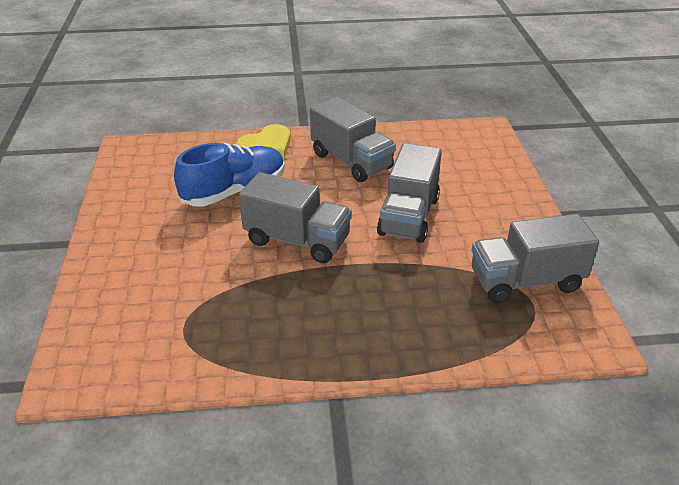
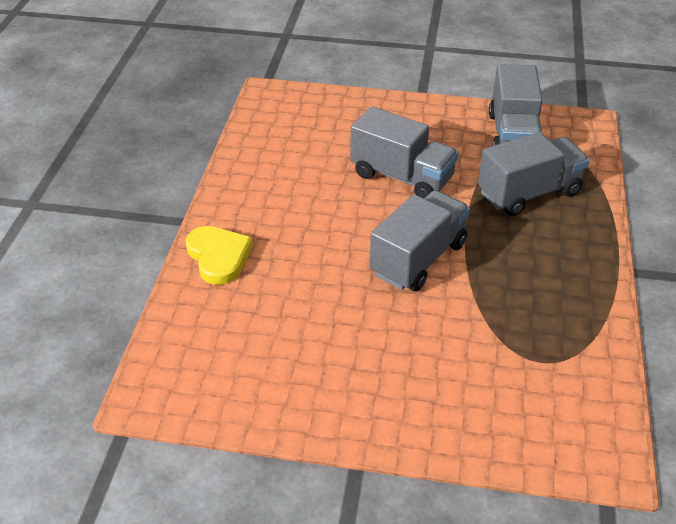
camera: 75 degrees left, 5 degrees up
blue shoe [174,143,285,207] -> none
grey truck [310,97,396,182] -> grey truck moved to [478,132,590,216]

